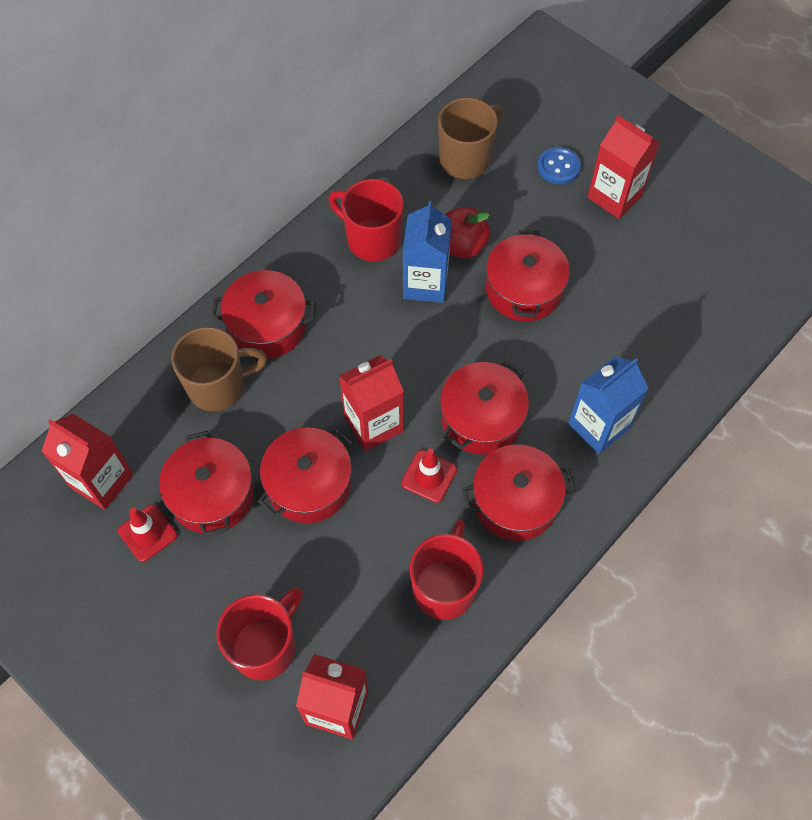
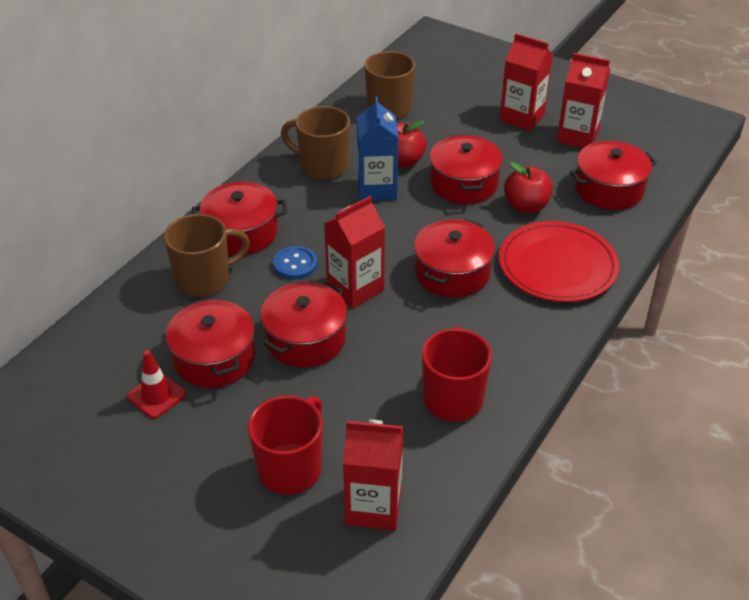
camera: 10 degrees left, 20 degrees down
red carton [42,414,133,510] -> red carton moved to [557,53,610,148]
red mug [329,179,404,262] -> brown mug [281,106,350,180]
red traffic cone [401,448,457,503] -> none
red pot [462,444,576,541] -> red pot moved to [570,141,657,210]
blue button [537,147,581,184] -> blue button moved to [273,246,317,280]
blue carton [568,356,649,454] -> red plate [499,221,619,302]
none -> red apple [504,162,553,213]

